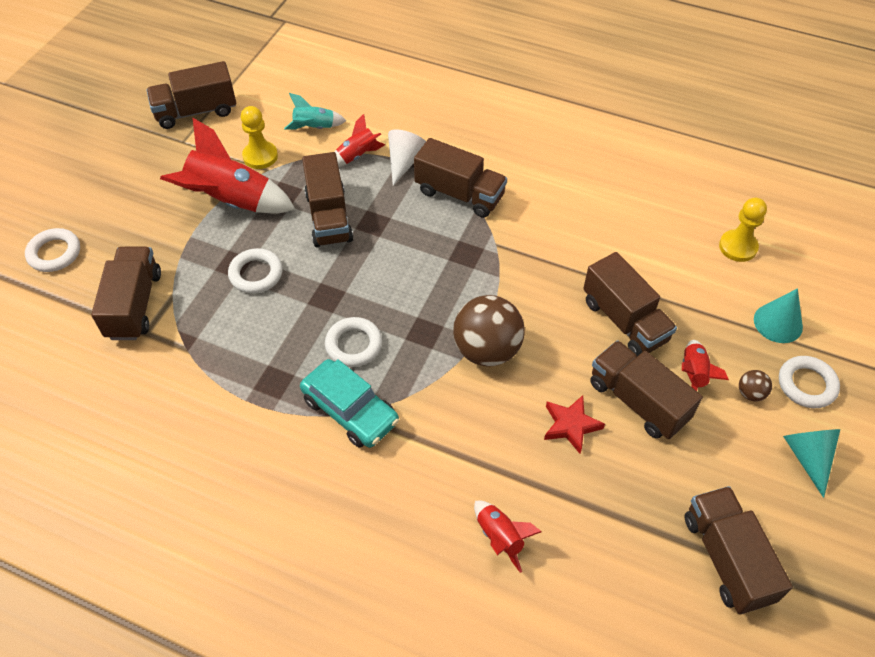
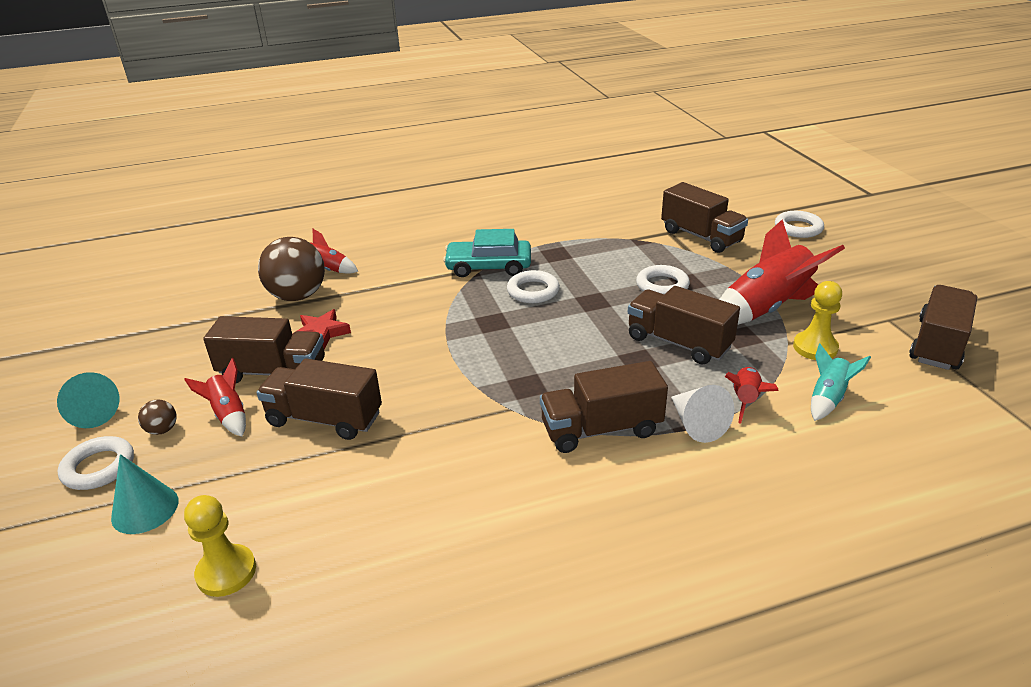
camera: 140 degrees right, 20 degrees down
brown ball [453,295,525,366] -> brown ball moved to [258,237,325,301]
brown truck [685,486,793,614] -> none

